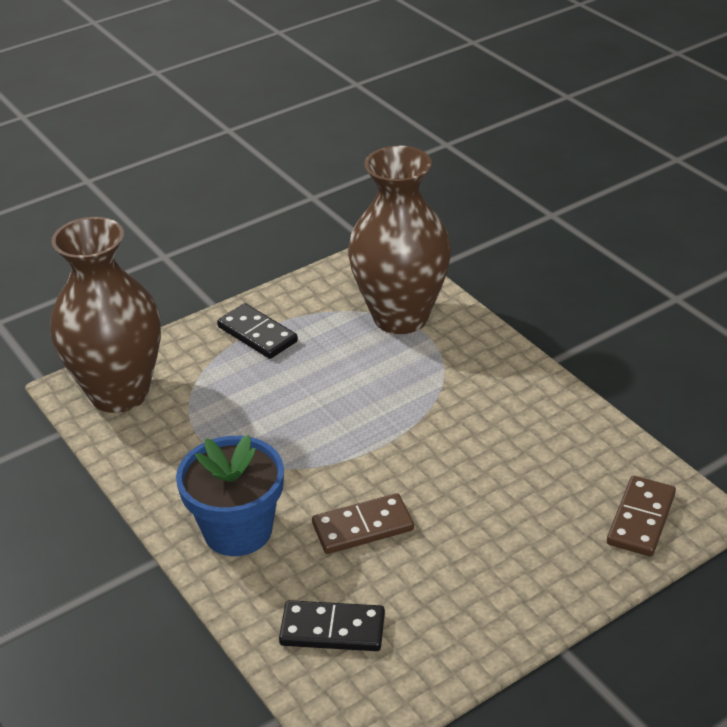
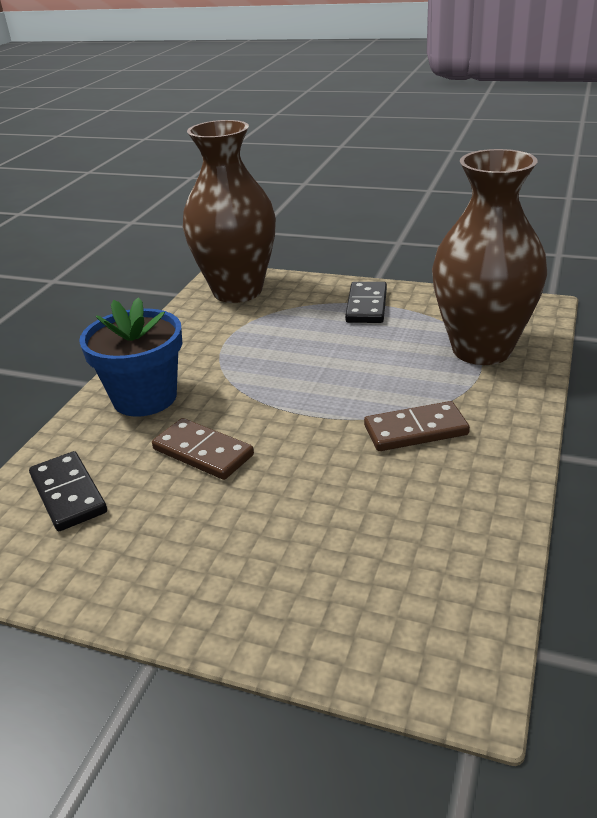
camera: 55 degrees right, 5 degrees down
brown domino [607,476,676,557] -> brown domino moved to [364,401,470,451]

